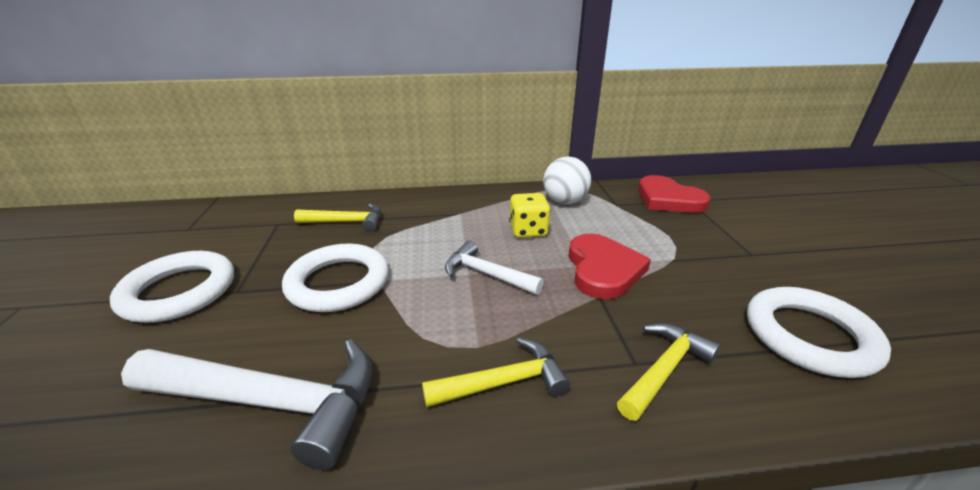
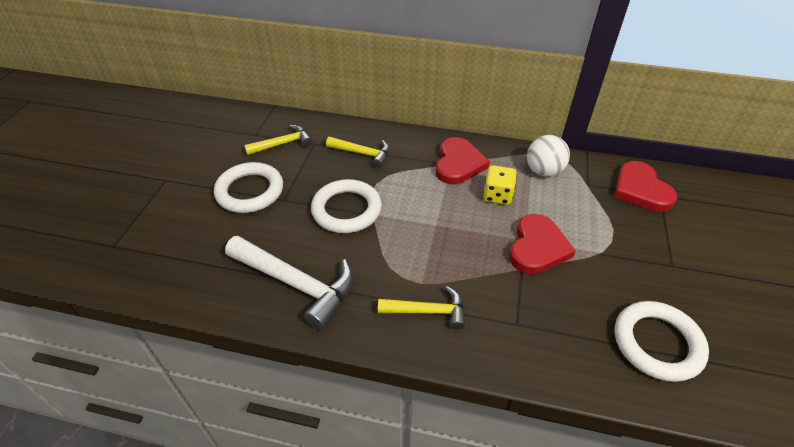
camera: 20 degrees right, 15 degrees up
white hammer [445,241,544,295] -> none
yellow hammer [617,323,720,421] -> yellow hammer moved to [244,125,312,155]
none -> red heart [436,137,490,184]

